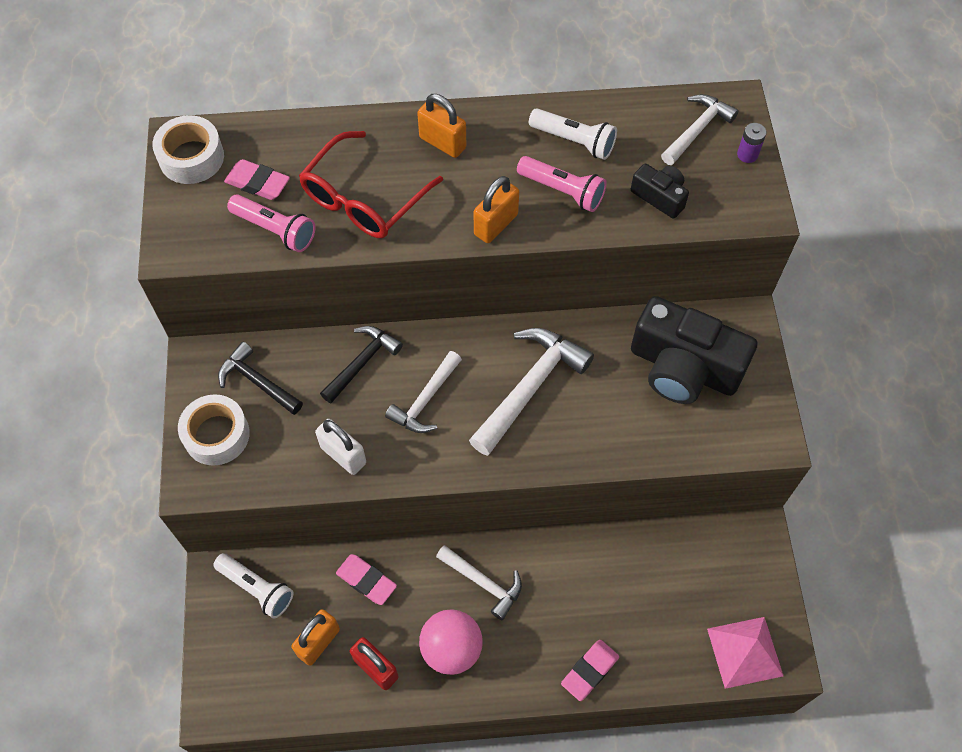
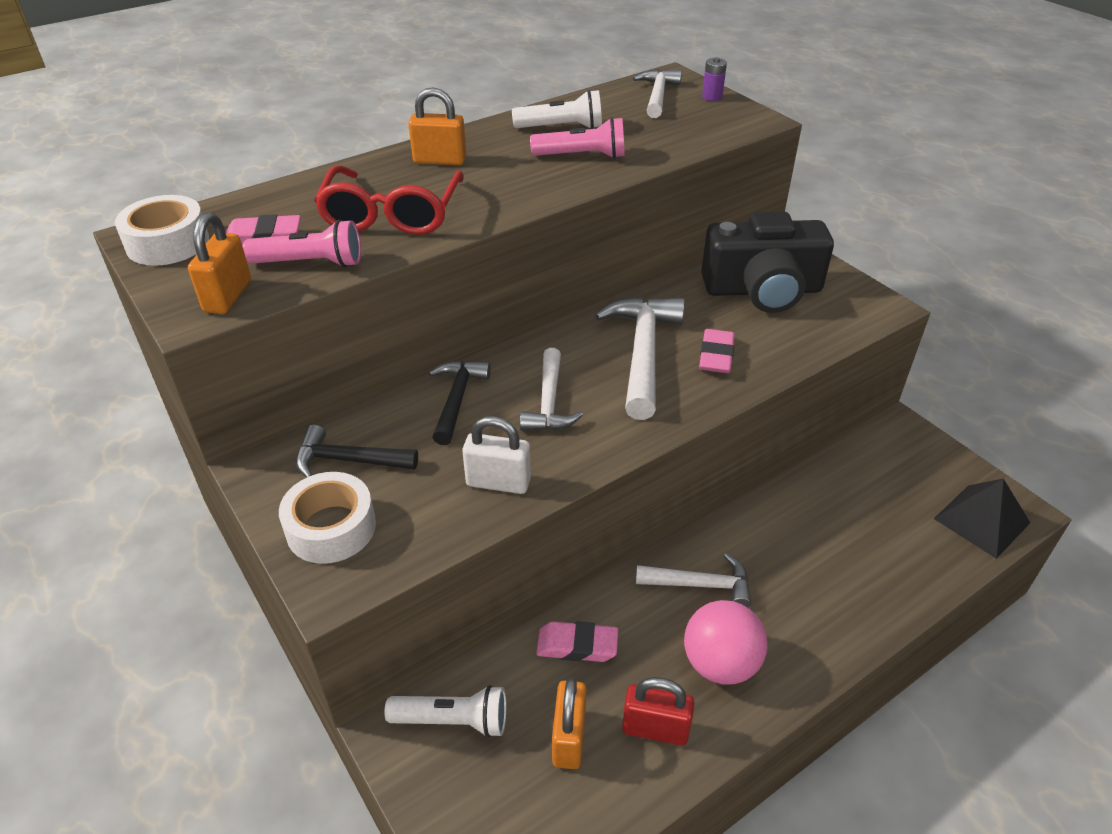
camera: 30 degrees left, 20 degrees down
orange padlock [474,176,519,243] -> orange padlock moved to [188,212,251,314]
pink eraser [561,640,619,701] -> pink eraser moved to [699,329,735,373]
black camera [631,163,689,219] -> none
pink pyramid [707,617,783,689] -> black pyramid [934,478,1030,559]

